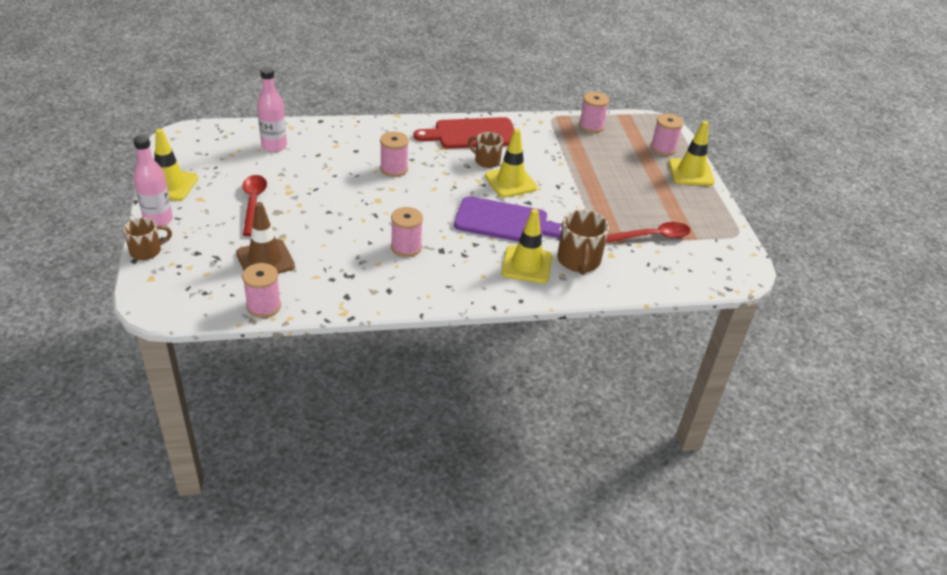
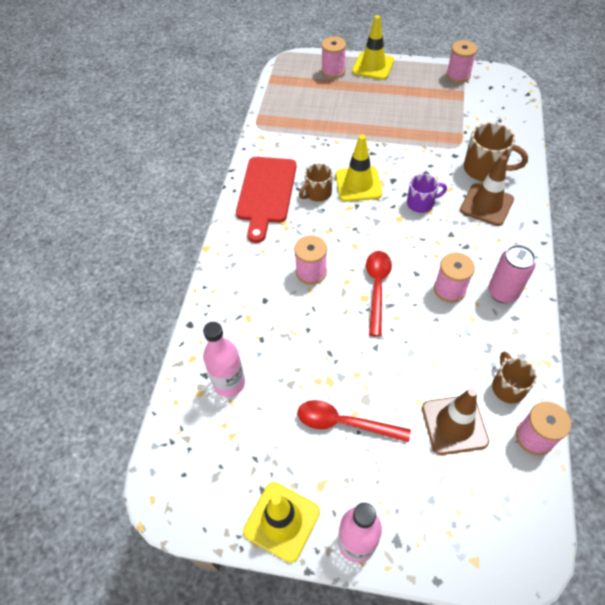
camera: 65 degrees left, 15 degrees up
brown mug [123,218,172,260] -> brown mug moved to [492,351,537,404]
purple cutting board [454,196,562,242] -> purple mug [407,174,447,213]
yellow traffic cone [501,209,553,283] -> brown traffic cone [460,155,514,226]
pink spool [579,92,609,133] -> pink spool moved to [446,40,477,83]
red spoon [606,222,691,243] -> red spoon moved to [366,251,392,337]
none -> pink can [488,245,536,303]

